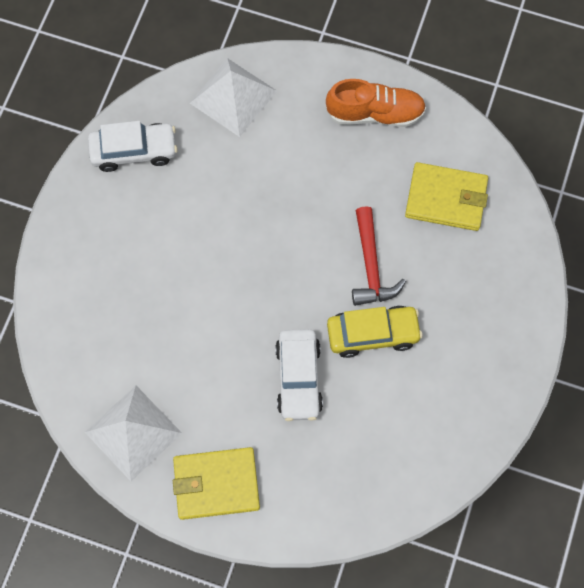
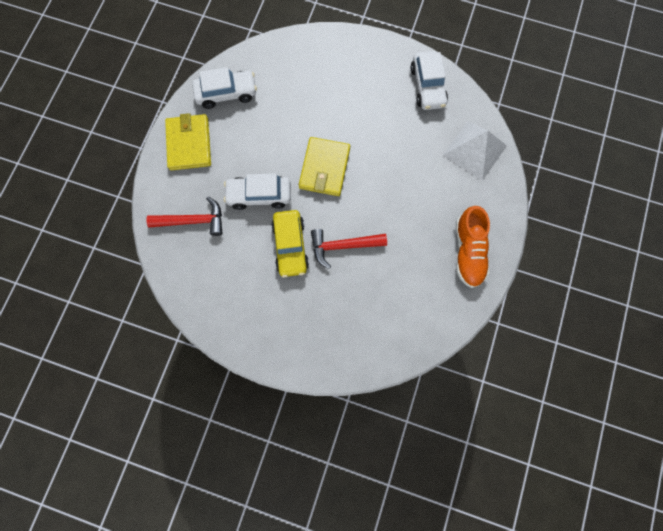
camera: 90 degrees right, 5 degrees up
white pyramid [85,385,182,481] -> white car [192,67,257,109]
yellow wallet [405,162,488,231] -> yellow wallet moved to [299,137,350,196]
none -> red hammer [146,197,223,236]

